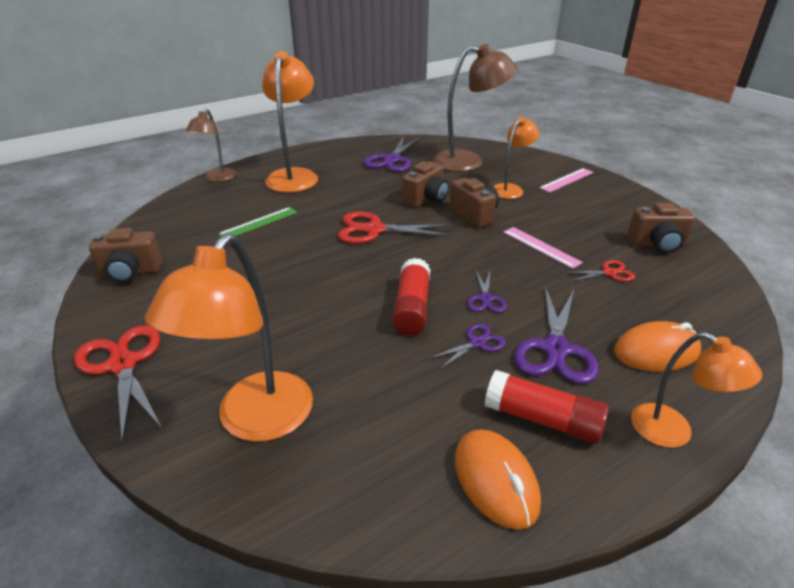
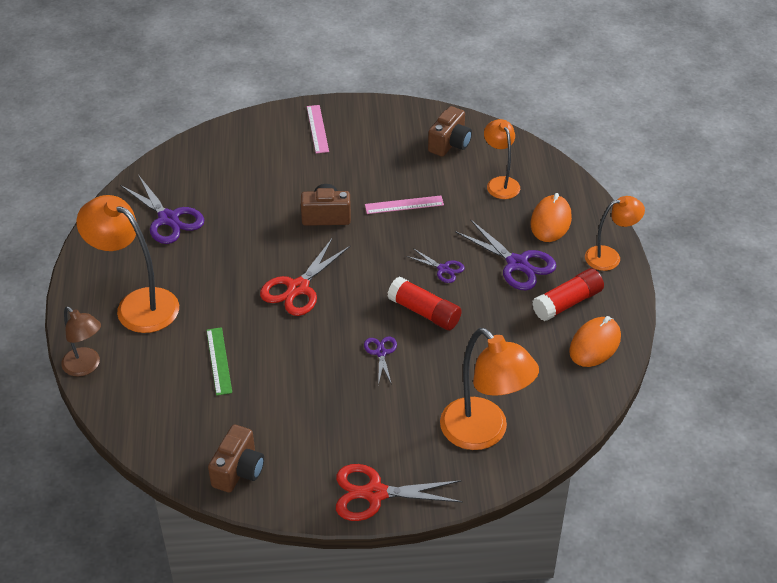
camera: 60 degrees left, 10 degrees up
brown camera [402,161,449,207] -> none
purple scissors [429,324,506,369] -> purple scissors moved to [364,337,397,385]
brown lamp [433,44,518,172] -> none
orange mouse [455,429,541,530] -> orange mouse turned 60 degrees counterclockwise [569,316,621,367]
orange lamp [493,117,539,199] -> orange lamp moved to [484,119,520,199]
red scissors [563,260,635,282] -> none

